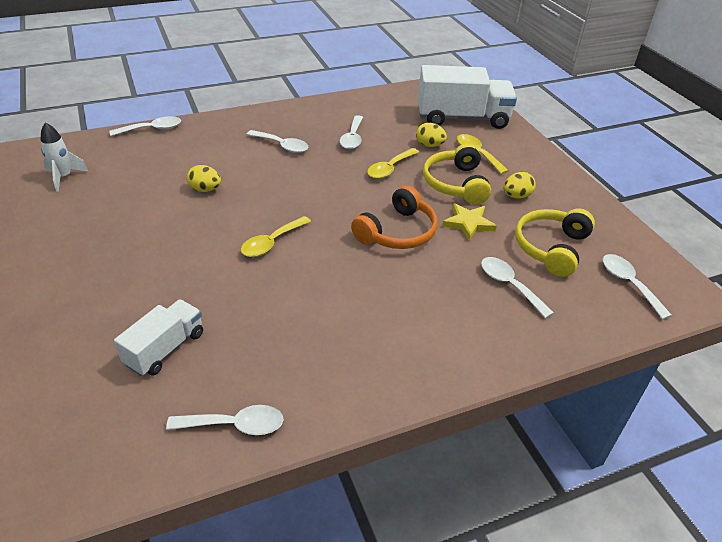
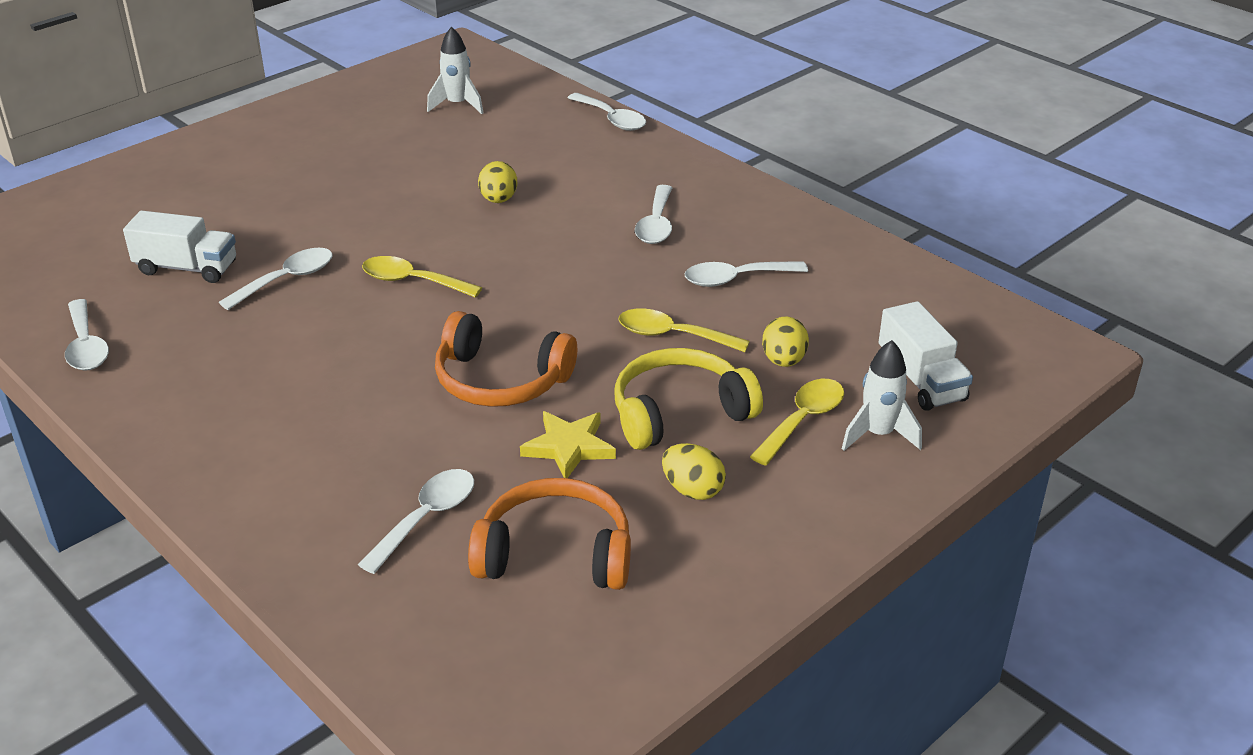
camera: 70 degrees right, 5 degrees down
white truck [418,65,517,129] -> white truck [879,301,973,411], size x0.57
yellow headphones [515,208,595,277] -> orange headphones [468,478,631,590]
white spoon [603,254,672,320] -> white spoon moved to [219,248,332,310]
none -> white rocket [842,340,922,451]

